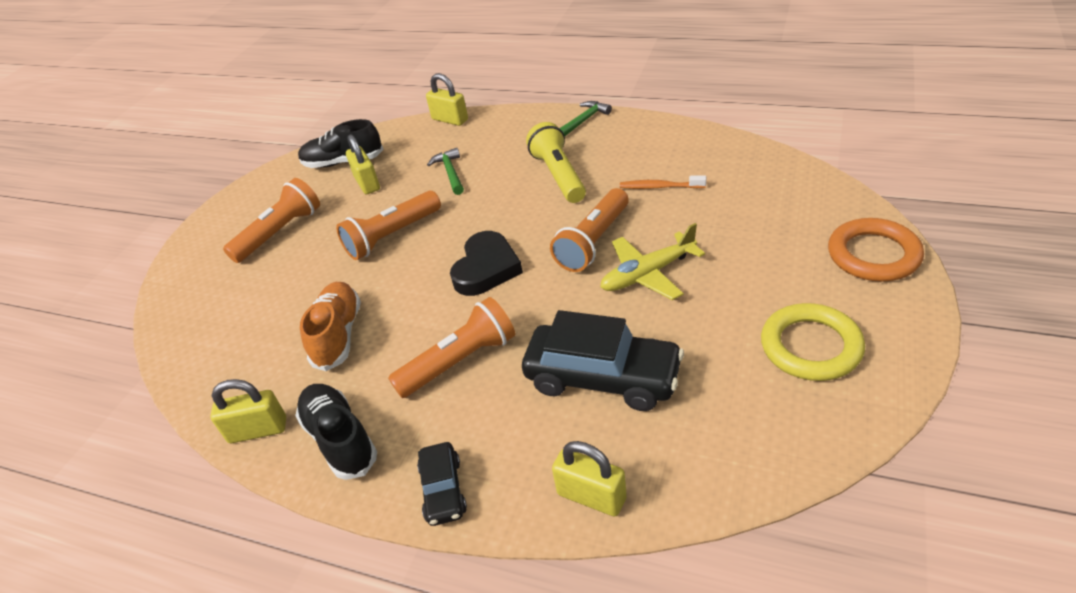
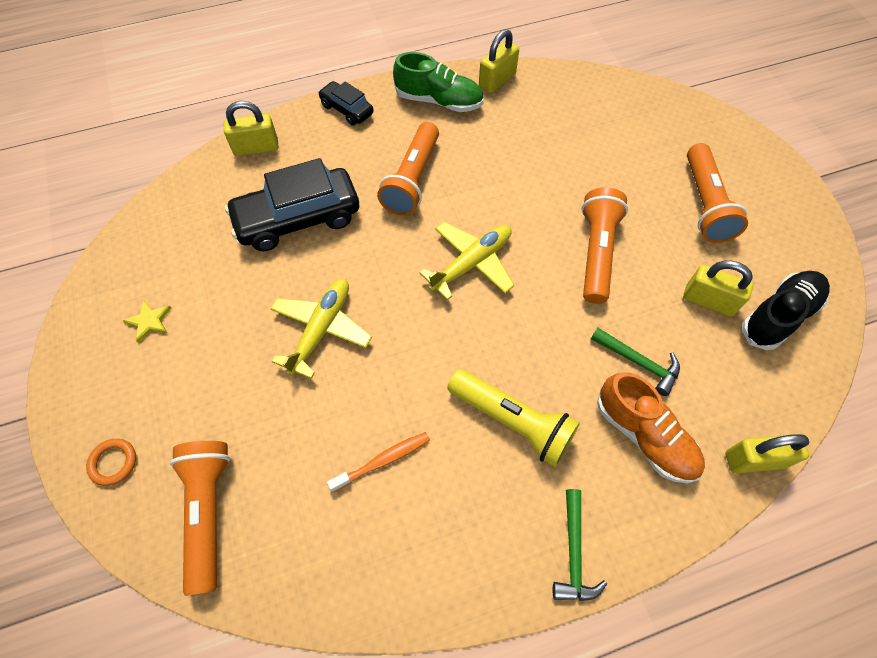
camera: 135 degrees right, 20 degrees up
black shoe [295,384,377,480] -> green shoe [393,52,484,112]
orange shoe [300,282,361,371] -> orange shoe moved to [597,372,705,483]
black heart [450,231,523,296] -> yellow plane [420,222,514,300]
orange flashlight [550,188,629,272] -> orange flashlight moved to [170,441,230,596]
yellow ring [761,303,865,381] -> yellow star [123,300,171,343]
orange ring [828,218,924,282] -> orange ring [86,439,136,486], size x0.49

